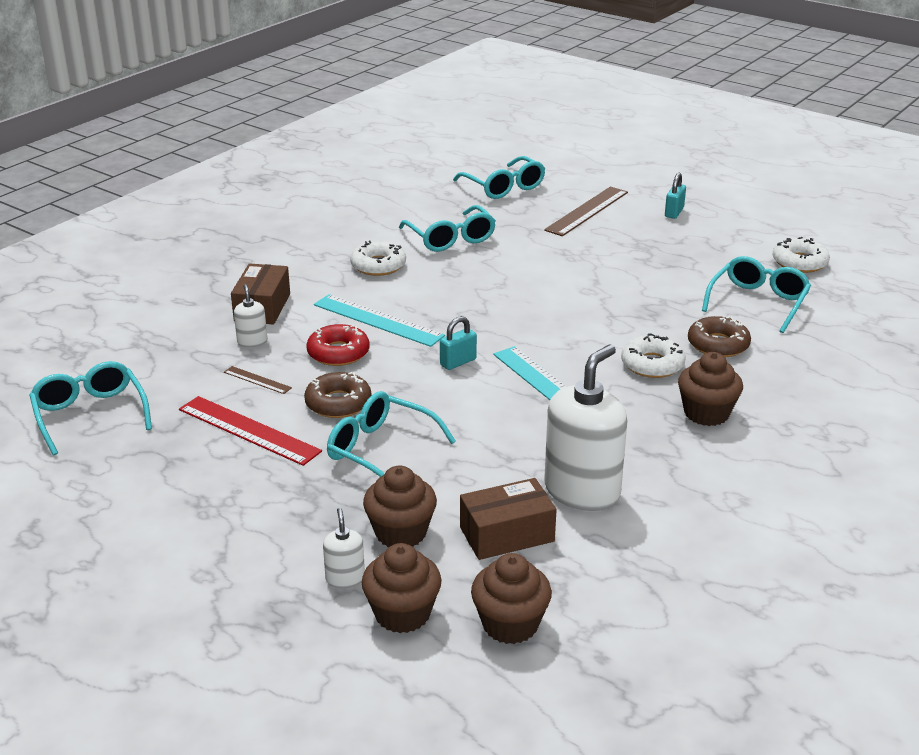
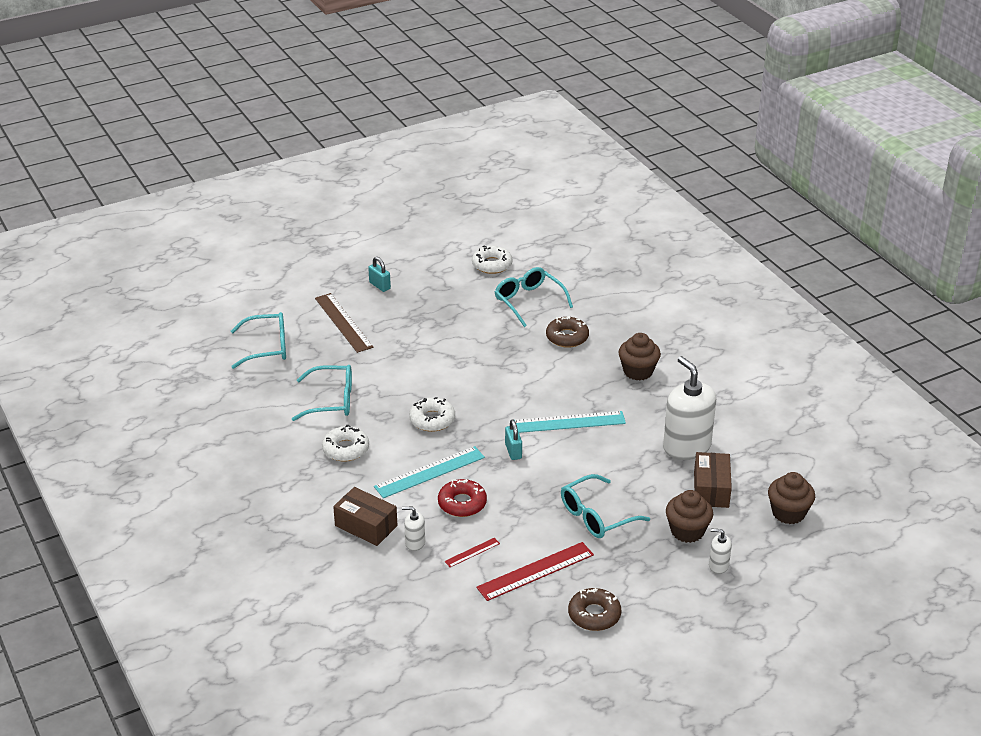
camera: 65 degrees left, 5 degrees up
turquoise glasses [29,361,152,455] -> none
brown ruler [224,366,292,394] -> red ruler [444,538,500,567]
brown donut [304,372,371,418] -> brown donut moved to [568,588,621,631]
brown cupcake [362,543,442,633] -> none
white donut [621,333,686,378] -> white donut moved to [409,397,455,432]

